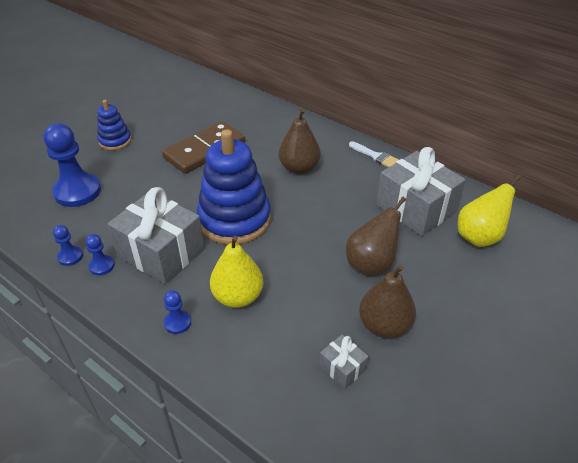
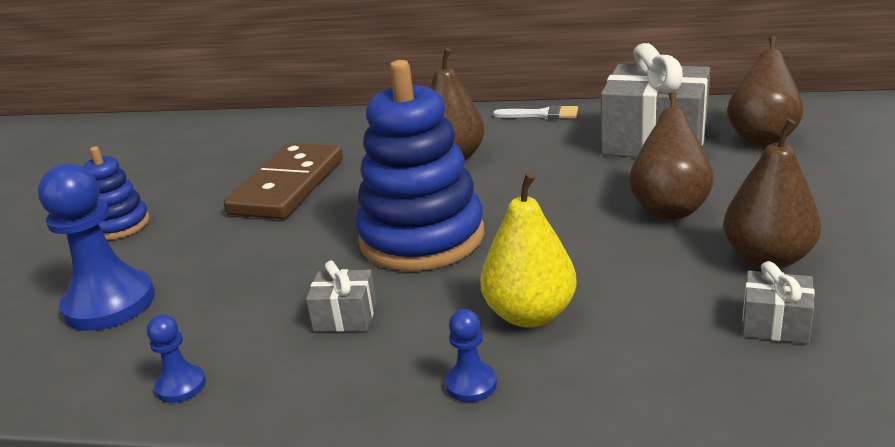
camera: 25 degrees left, 15 degrees down
blue pawn [86,234,114,275] -> none
grey gift [107,187,204,284] -> grey gift [306,261,377,332], size x0.45
yellow pear [458,174,521,247] -> brown pear [727,36,803,146]

